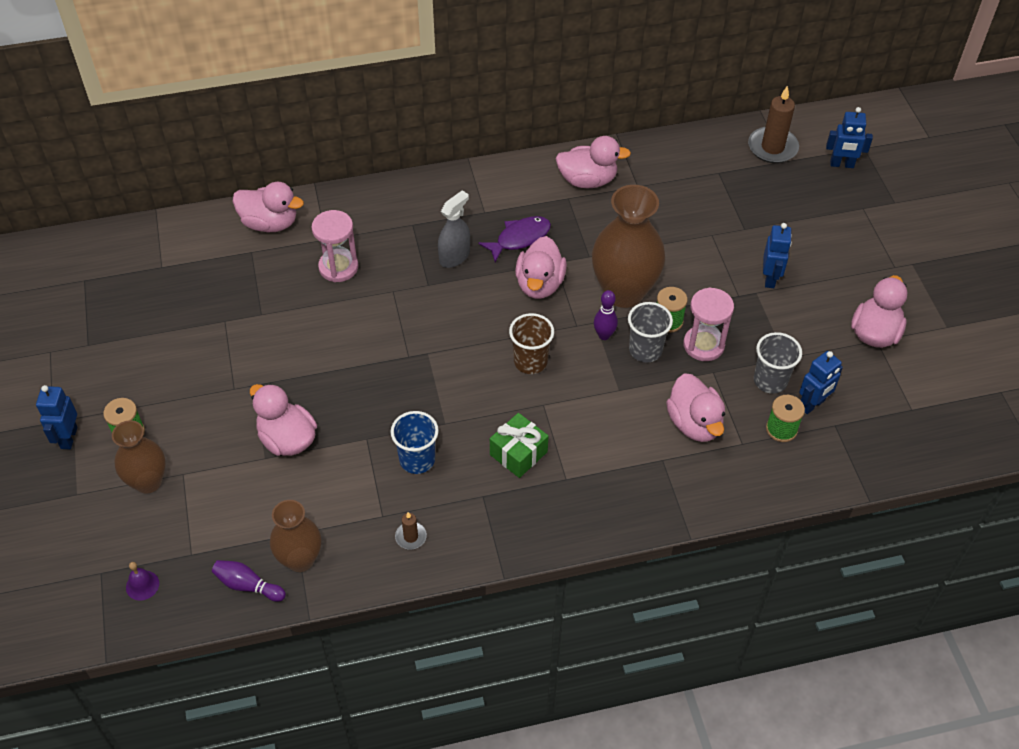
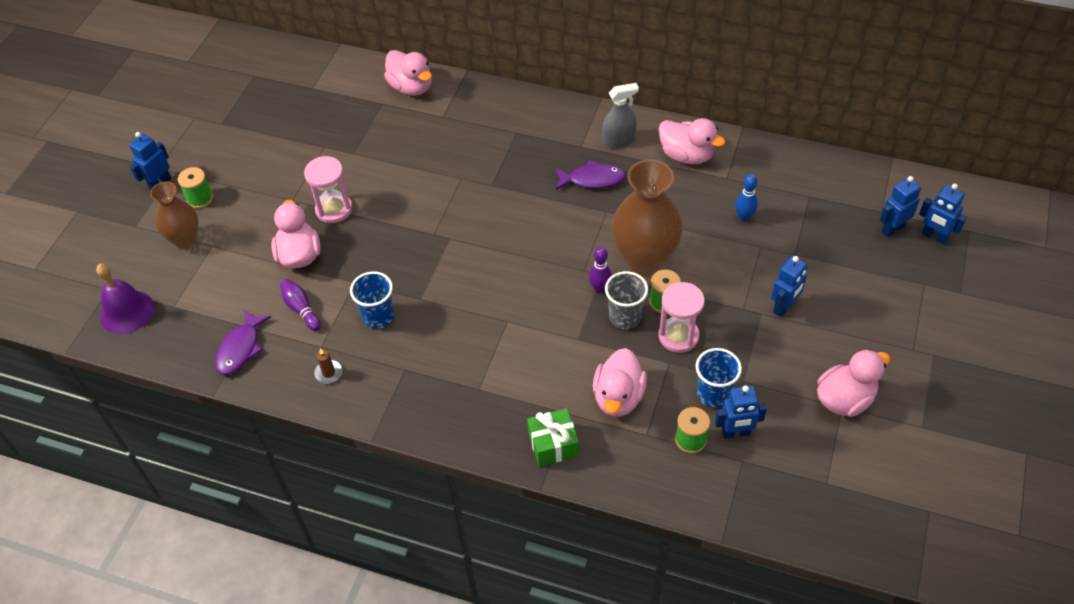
camera: 35 degrees right, 0 degrees up
purple bell [126,562,159,601] -> purple bell [96,263,154,334], size x1.96
purple bowling pin [212,560,286,602] -> purple bowling pin moved to [280,279,321,331]
brown vase [270,500,321,572] -> purple fish [215,310,271,374]
pink hourglass [311,210,358,282] -> pink hourglass moved to [304,156,352,223]
grey spray bottle [438,190,470,268] -> grey spray bottle moved to [602,83,639,149]
green gift [490,413,549,478] -> green gift moved to [527,408,579,467]
brown cup [509,313,554,374] -> none
pink duck [515,236,567,299] -> none
brown candle [748,86,799,163] -> none
grey cup [754,332,802,394] -> blue cup [696,348,742,408]
none -> blue bowling pin [735,174,758,222]
none -> blue robot [880,176,921,237]

